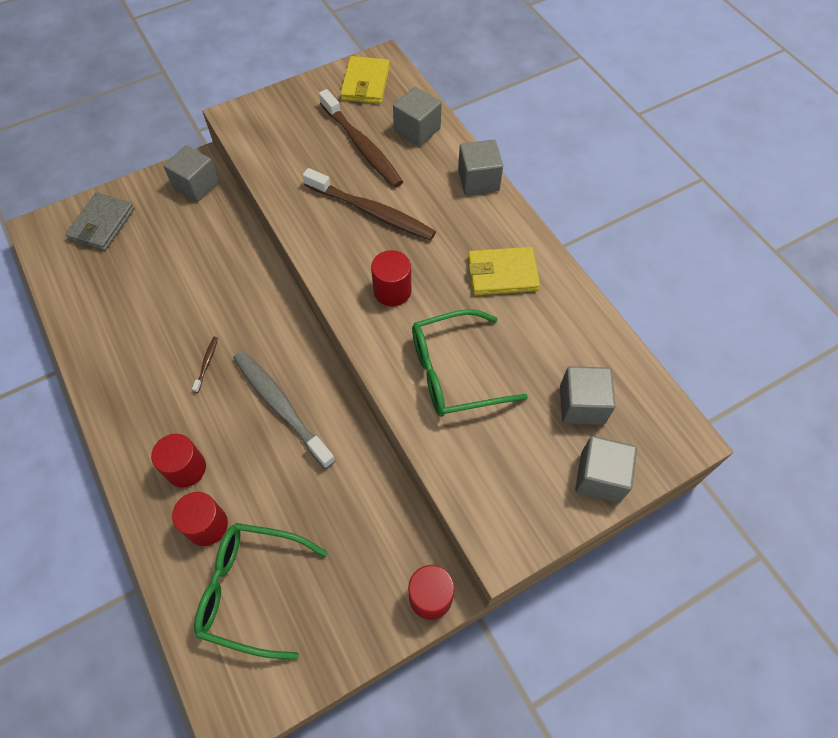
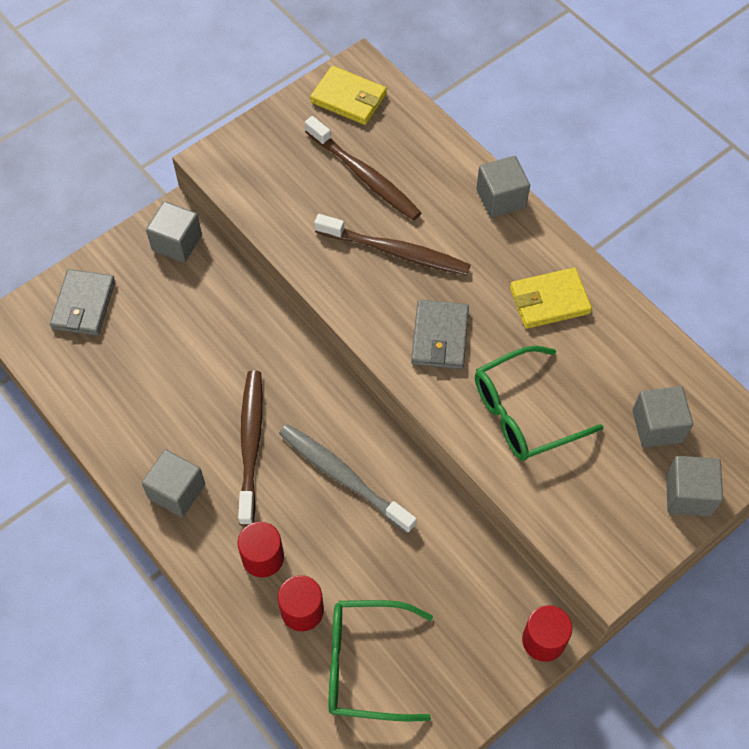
camera: 10 degrees left, 0 degrees up
brown toothbrush [192,337,218,393] -> brown toothbrush [238,371,263,526], size x2.44
yellow wallet [340,56,390,104] -> yellow wallet turned 60 degrees counterclockwise [310,66,387,125]
red cylinder [371,250,411,306] -> grey wallet [411,300,469,369]
grey cube [393,87,442,147] -> grey cube moved to [142,449,205,517]

